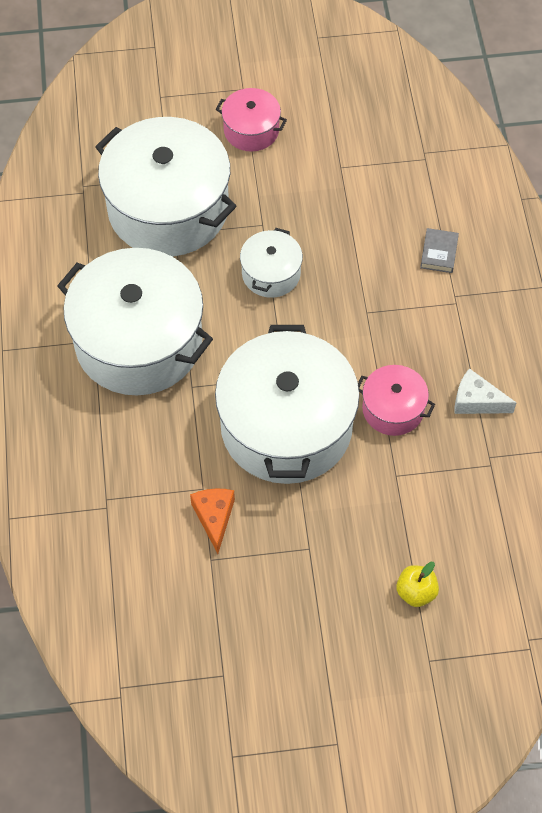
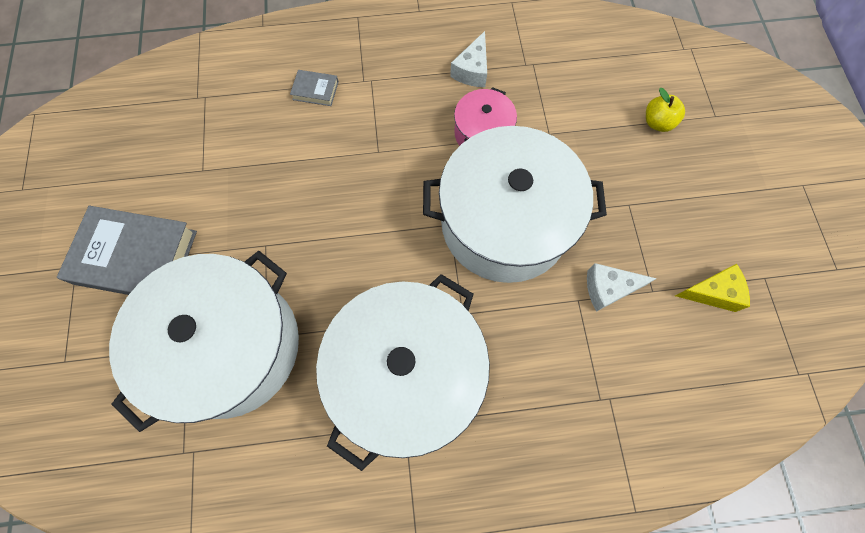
camera: 90 degrees left, 10 degrees up
orange cheese [190,488,235,554] -> white cheese [587,263,657,312]
pink pot [216,88,287,151] -> grey book [57,206,197,295]
white pot [240,228,303,298] -> none
none -> yellow cheese [675,264,750,312]

